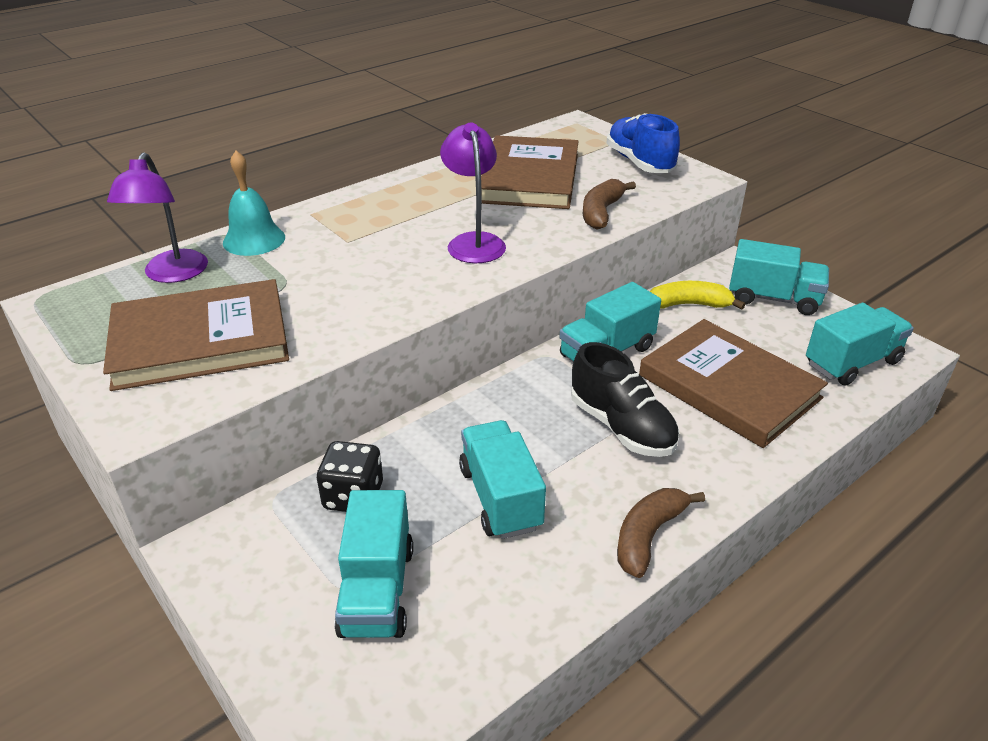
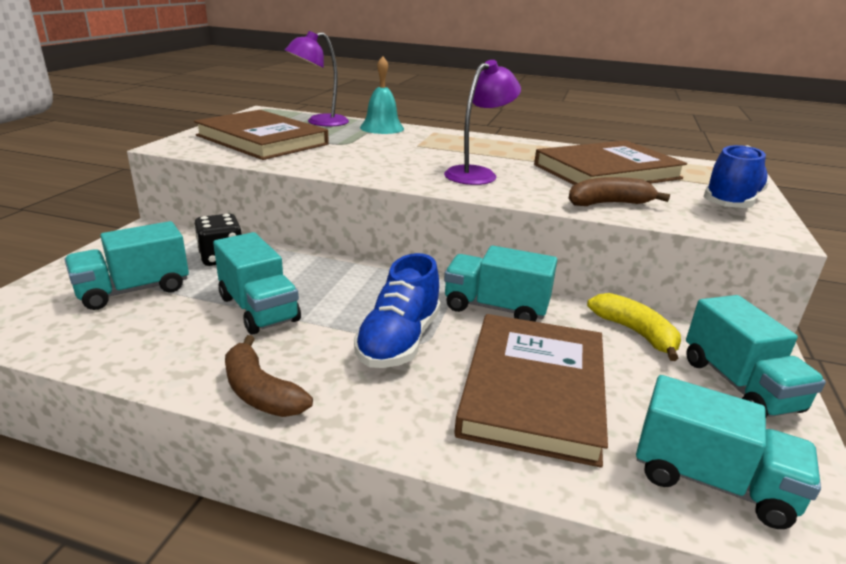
camera: 55 degrees right, 10 degrees down
turquoise truck [459,420,546,539] -> turquoise truck turned 105 degrees clockwise [213,232,301,335]
black shoe [571,342,680,457] -> blue shoe [354,253,441,368]
brown banana [617,488,705,578] -> brown banana turned 135 degrees counterclockwise [225,335,313,417]

